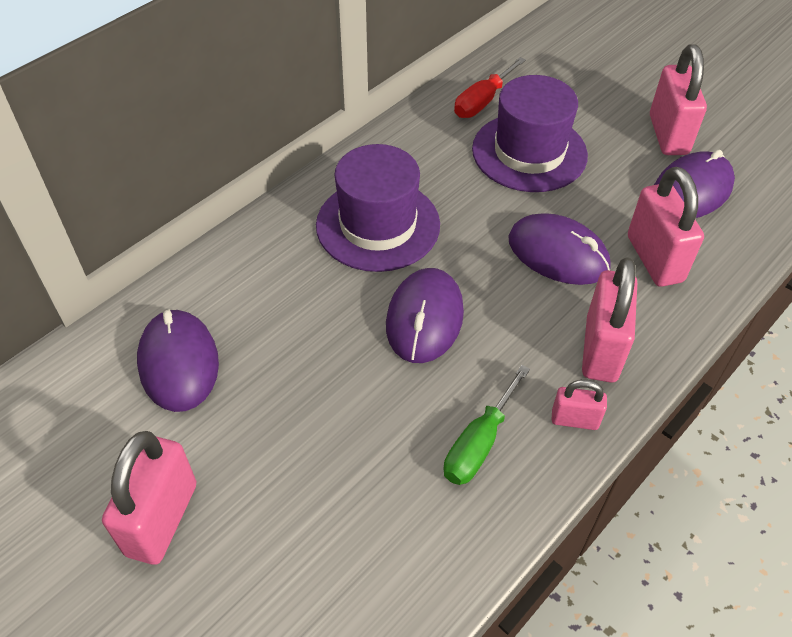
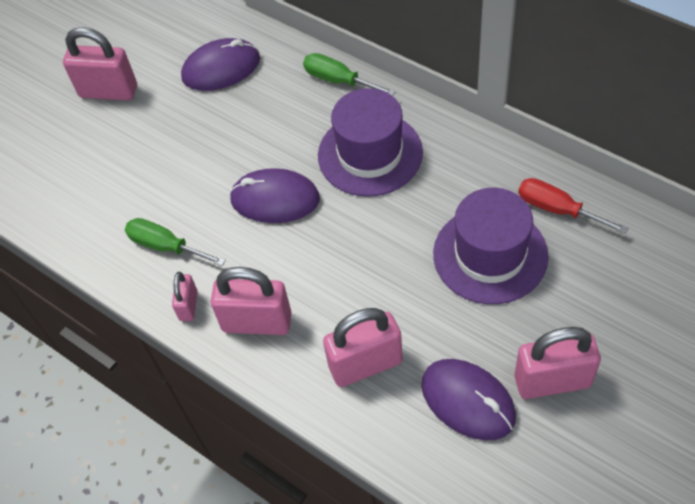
camera: 90 degrees right, 5 degrees up
purple mouse [508,213,611,285] -> none
none -> green screwdriver [303,53,395,96]

